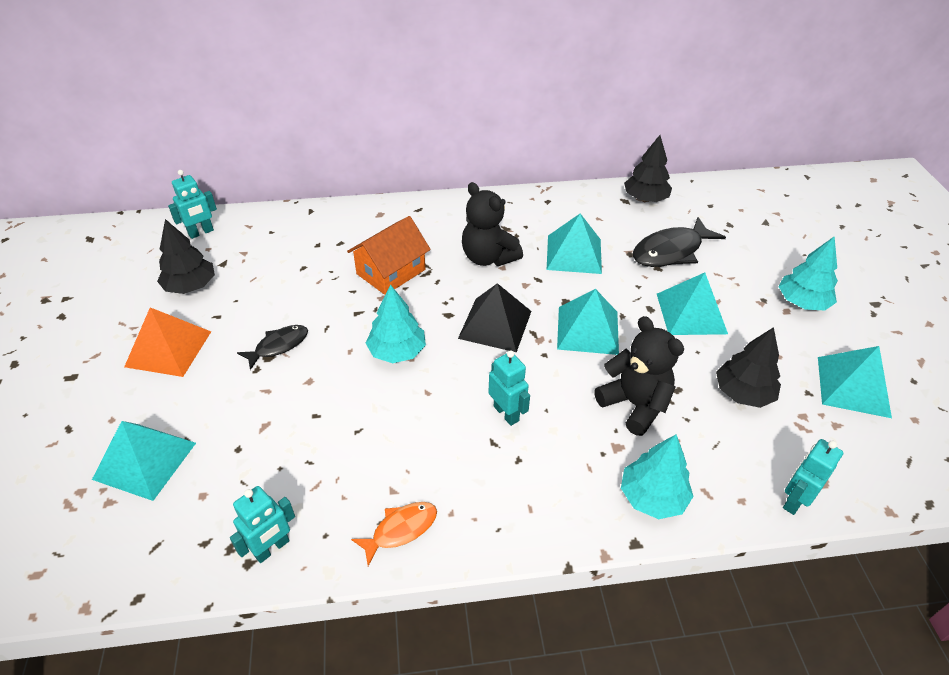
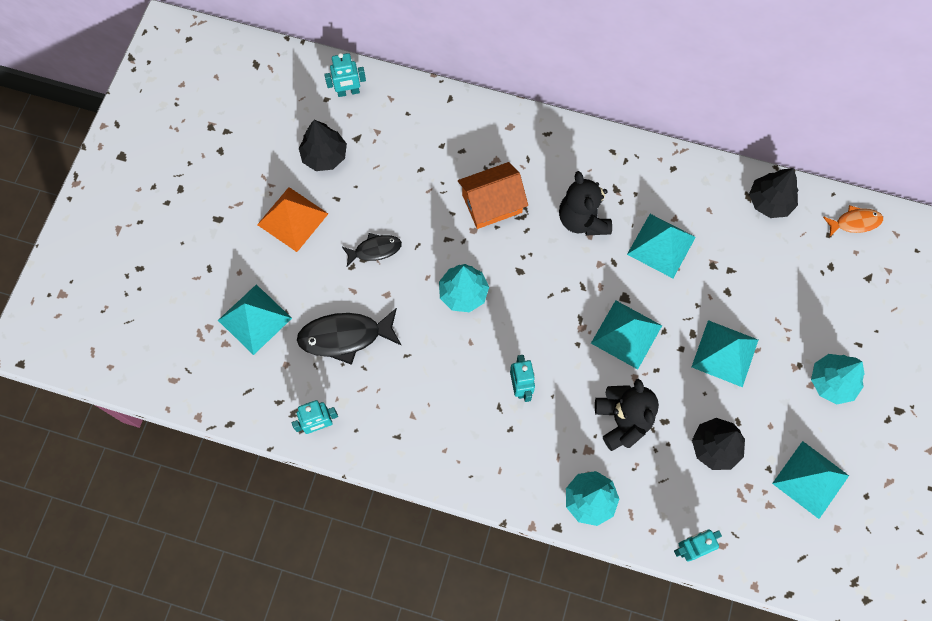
camera: 25 degrees right, 25 degrees up
orange fish [351,502,437,566] -> orange fish moved to [823,205,883,236]
black pyramid [458,283,531,353] -> none
black fish [633,217,726,267] -> black fish moved to [297,308,402,365]

